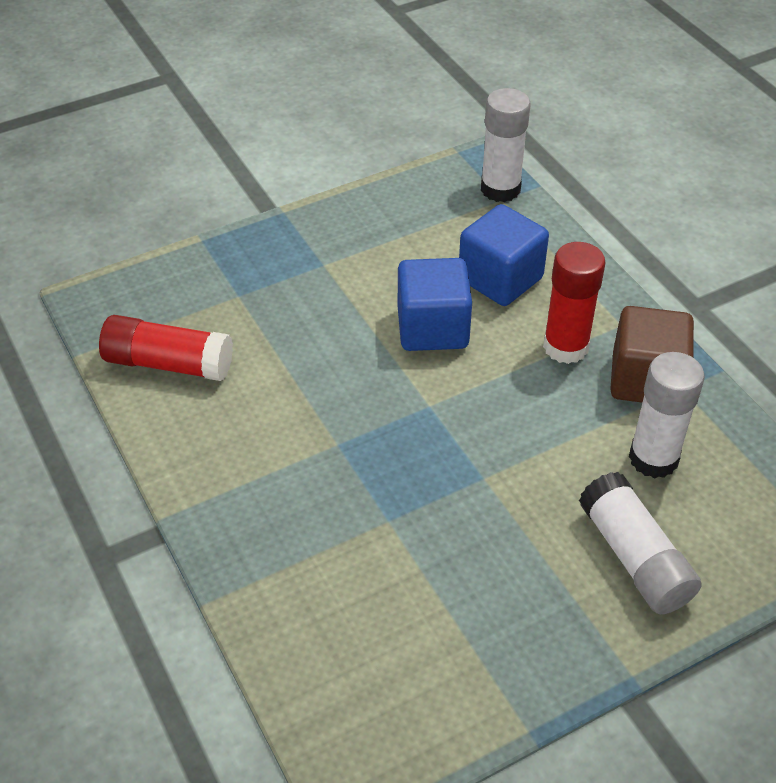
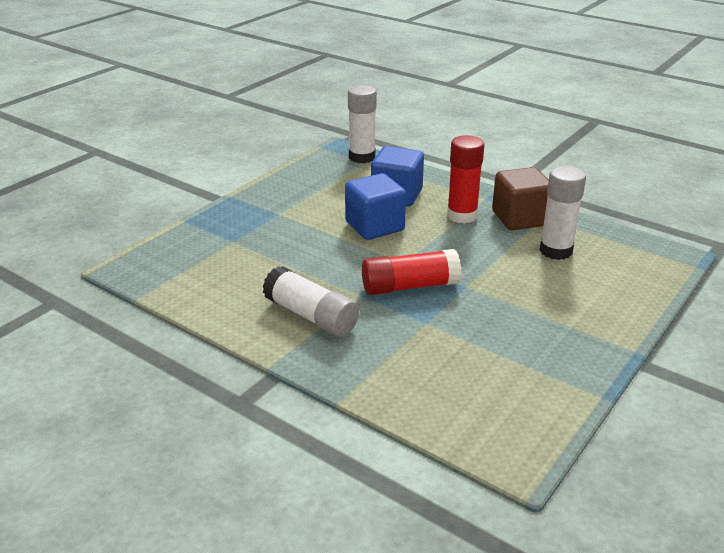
camera: 25 degrees left, 15 degrees down
red glue stick [99,315,233,381] -> red glue stick moved to [362,249,461,295]
white glue stick [579,472,702,614] -> white glue stick moved to [263,266,359,337]

